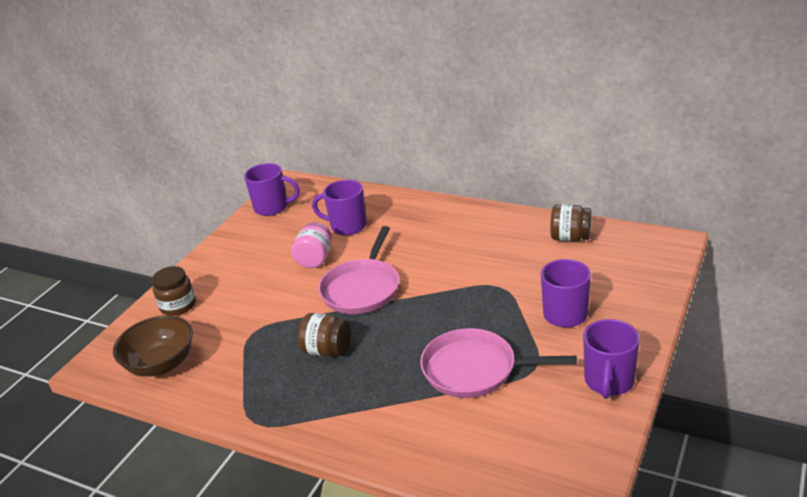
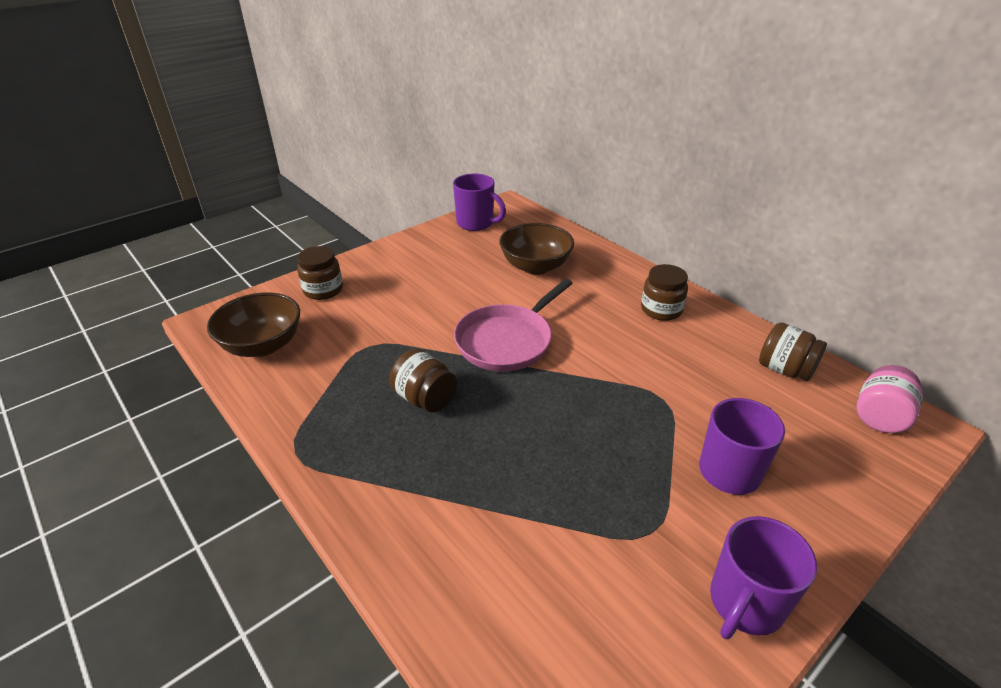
camera: 20 degrees right, 5 degrees up
pink jar [291,222,332,268] -> pink jar moved to [856,365,923,433]
purple mug [312,180,367,235] -> brown bowl [499,223,574,275]
pink pan [420,328,577,398] -> none
none -> brown jar [641,264,688,321]

